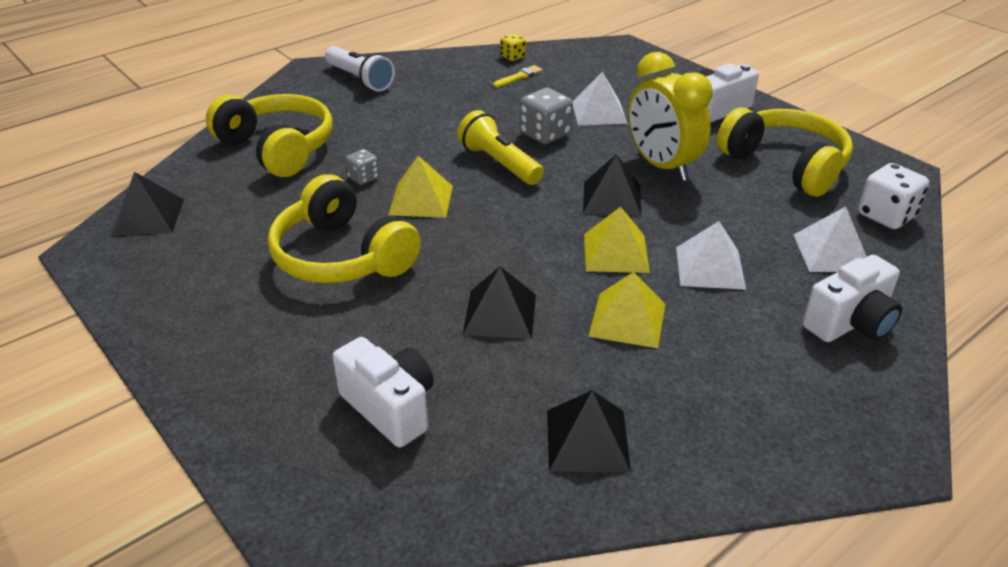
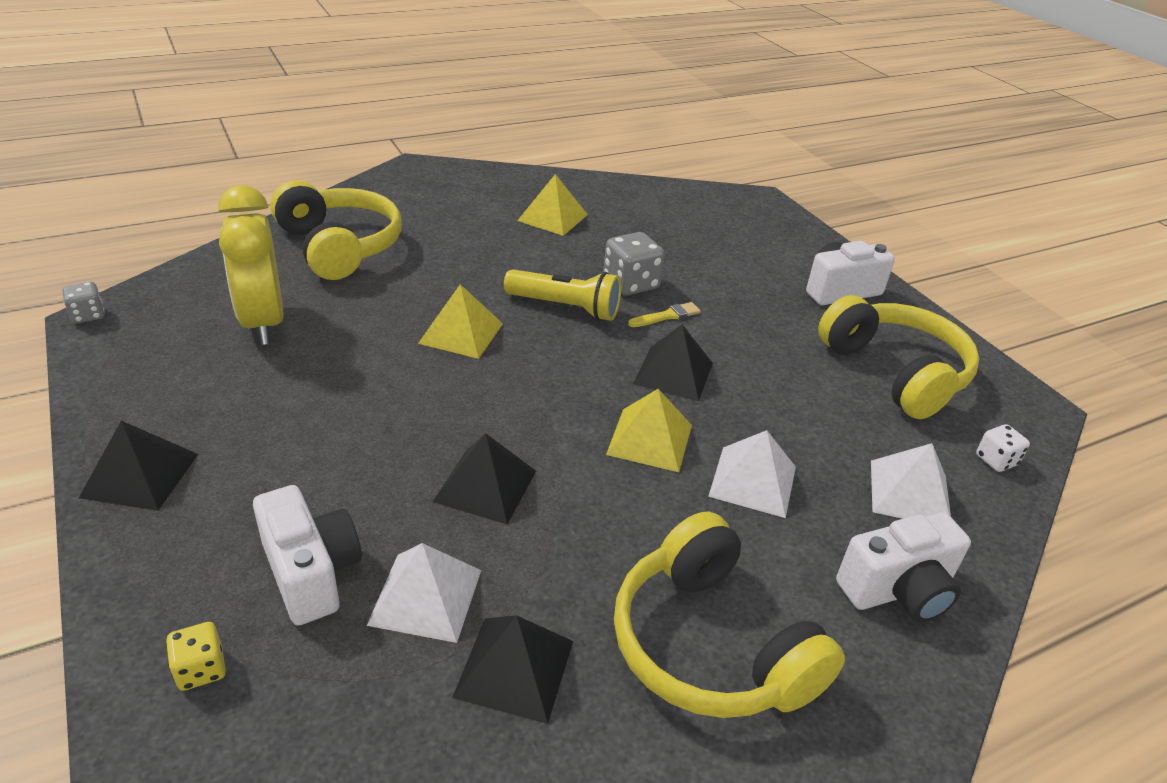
camera: 10 degrees right, 0 degrees up
black pyramid [111,172,184,236] -> black pyramid moved to [79,421,198,511]
yellow headphones [268,174,421,283] -> yellow headphones moved to [614,511,845,718]
white flashlight [325,46,395,91] -> none
grey dice [345,149,379,185] -> grey dice moved to [62,282,105,324]
yellow flashlight [457,110,544,185] -> yellow flashlight turned 135 degrees clockwise [504,269,621,321]
yellow brush [493,65,543,87] -> yellow brush moved to [628,302,701,327]
yellow dice [500,33,526,61] -> yellow dice moved to [166,622,226,691]
white pyramid [572,72,628,125] -> white pyramid moved to [367,543,481,643]
yellow pyramid [588,272,666,348] -> yellow pyramid moved to [517,174,588,236]
yellow clock [629,52,713,181] -> yellow clock moved to [218,185,284,345]
white dice [858,163,929,229] -> white dice [976,424,1030,472], size x0.58

